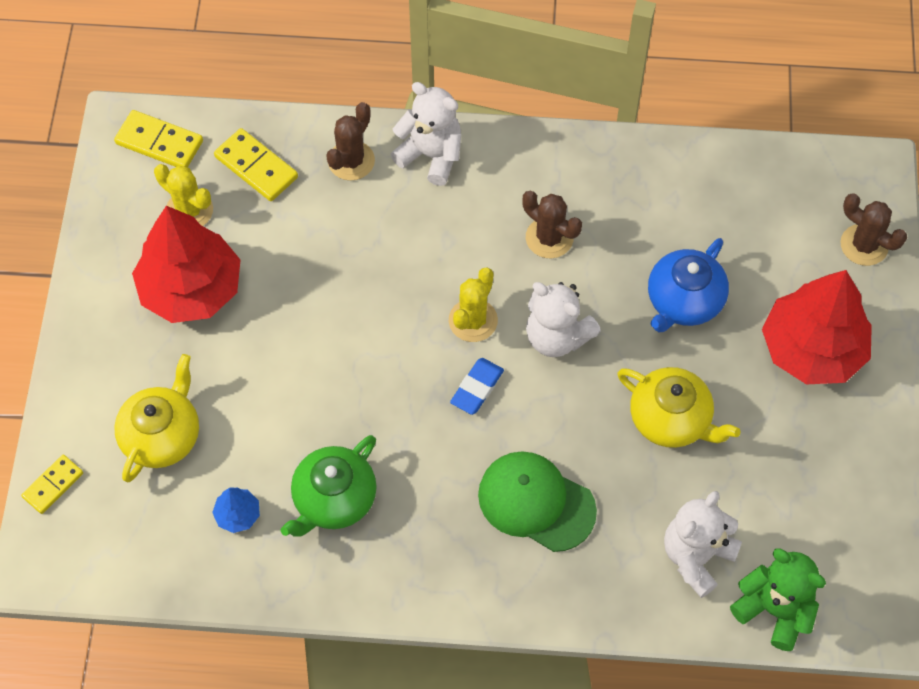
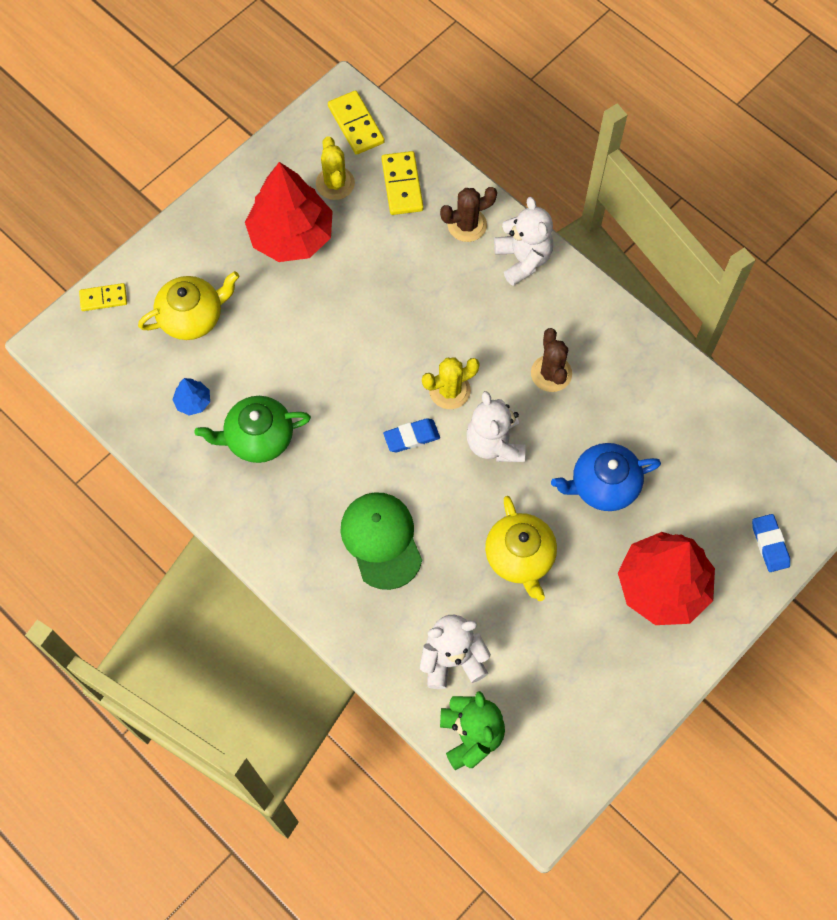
camera: 40 degrees right, 5 degrees up
brown cactus [840,193,907,266] -> blue eraser [752,514,790,572]

